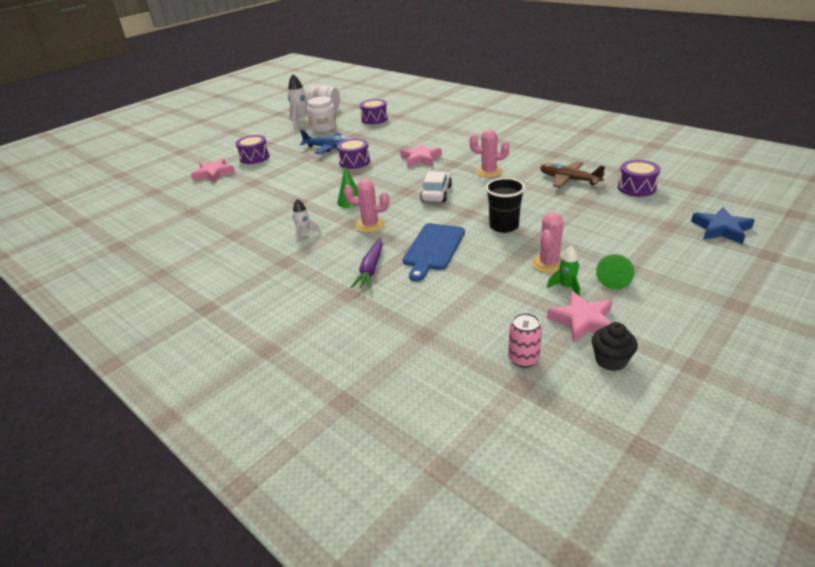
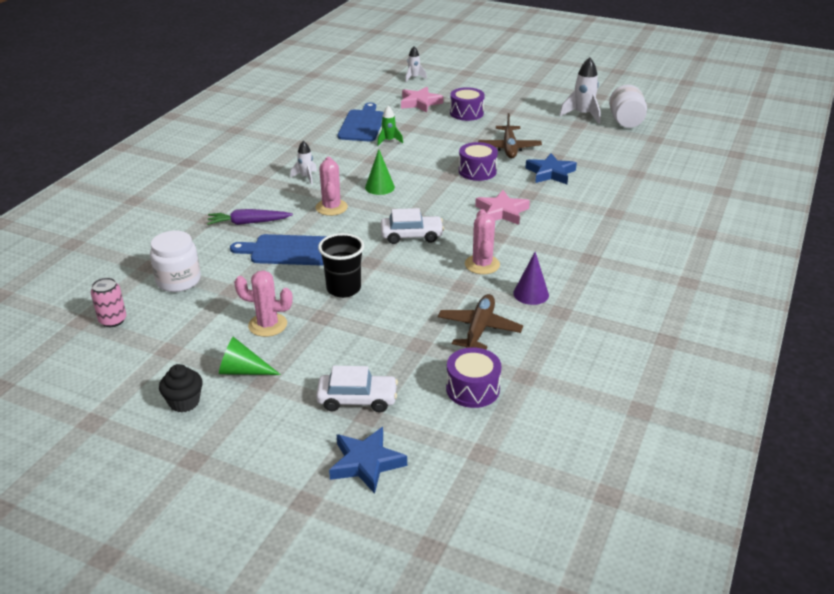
camera: 70 degrees right, 0 degrees up
blue plane [300,130,347,154] -> brown plane [478,113,542,158]
white jar [307,96,337,132] -> white jar moved to [150,231,201,292]
purple drum [360,99,388,124] -> none
green rocket [547,246,580,296] -> green rocket moved to [377,106,403,146]
pink star [547,291,612,343] -> none
black cupcake [592,322,638,371] -> black cupcake moved to [159,364,203,413]
none -> white car [316,366,398,412]
none -> blue cutting board [337,103,384,141]
none -> white rocket [405,46,427,82]
none -> purple cone [513,252,549,305]
none -> blue star [525,153,577,184]

